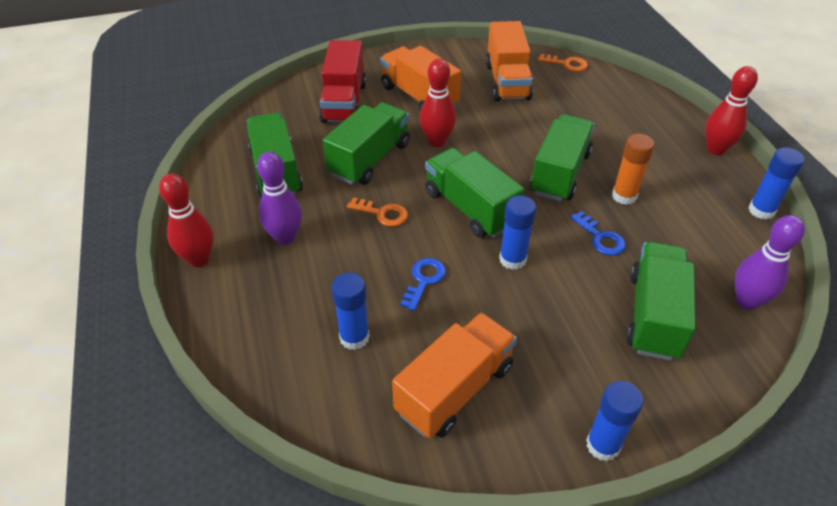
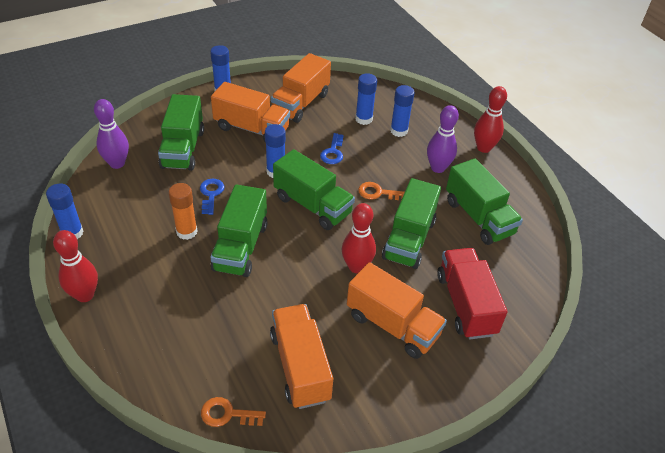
camera: 165 degrees right, 0 degrees up
blue key [571,211,626,256] -> blue key turned 45 degrees clockwise [200,179,224,215]
none -> orange truck [211,82,290,143]
none -> blue glue stick [390,85,415,137]

